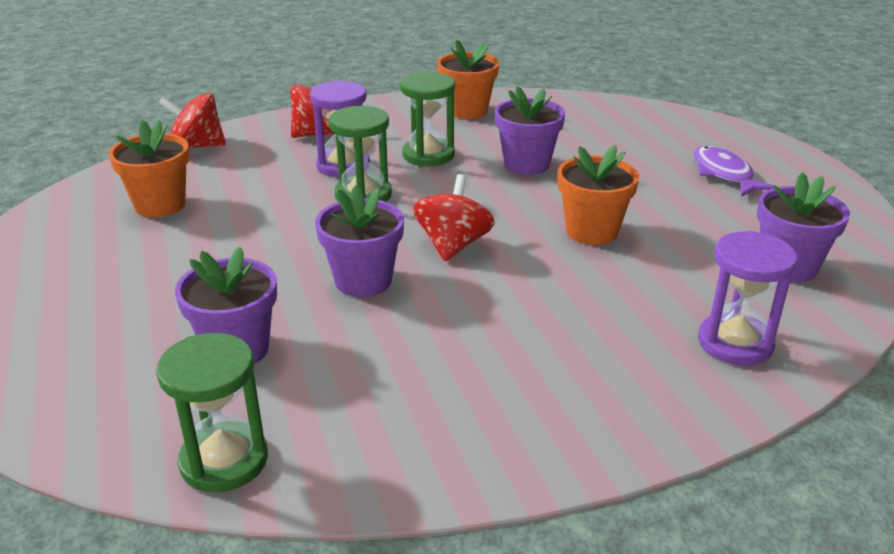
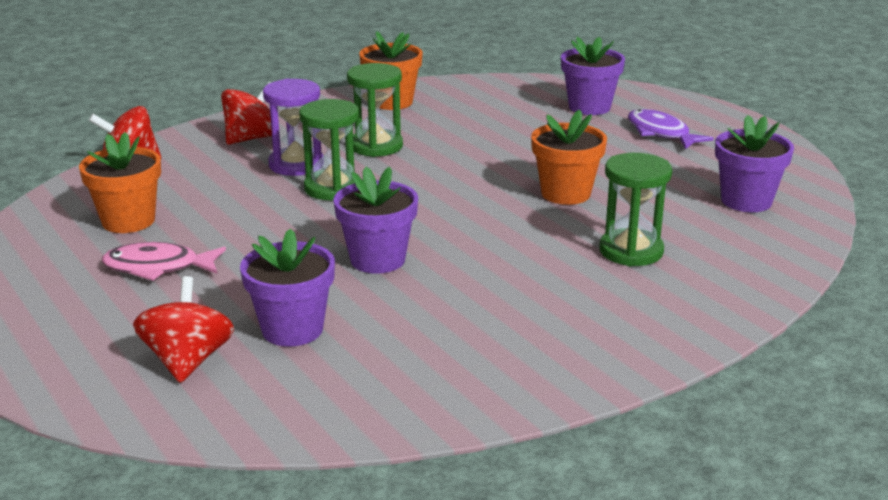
camera: 15 degrees left, 5 degrees down
green hourglass [156,333,268,492] -> green hourglass moved to [599,153,672,266]
red spinning top [413,174,495,261] -> red spinning top moved to [133,276,234,383]
purple flower pot [495,86,565,175] -> purple flower pot moved to [561,37,625,115]
purple hourglass [698,231,797,365] -> none
none -> pink fish [102,242,226,281]

